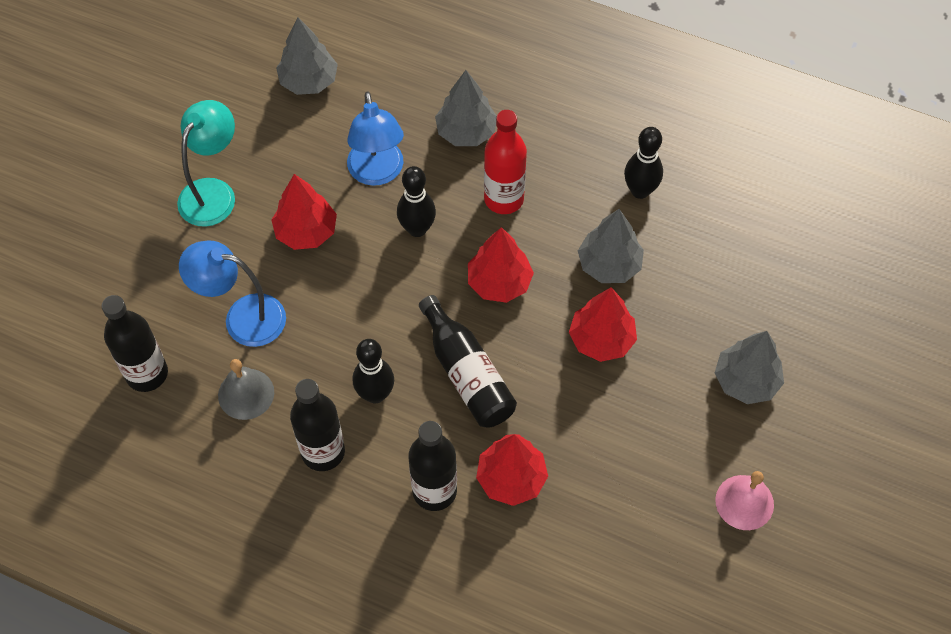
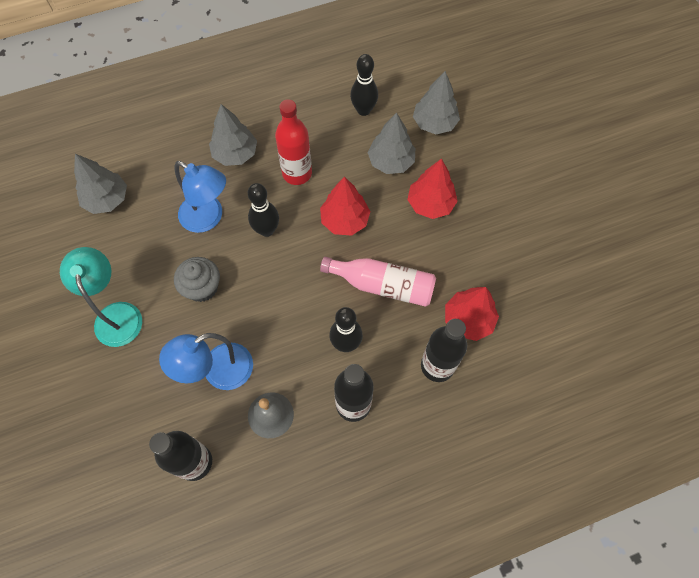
camera: 45 degrees left, 5 degrees up
red tree [272,174,337,250] -> grey cupcake [174,257,220,302]
black bottle [419,295,517,428] -> pink bottle [320,257,436,307]
grey tree [715,331,784,404] -> grey tree moved to [413,71,460,134]
pink bell [715,471,774,530] -> none

